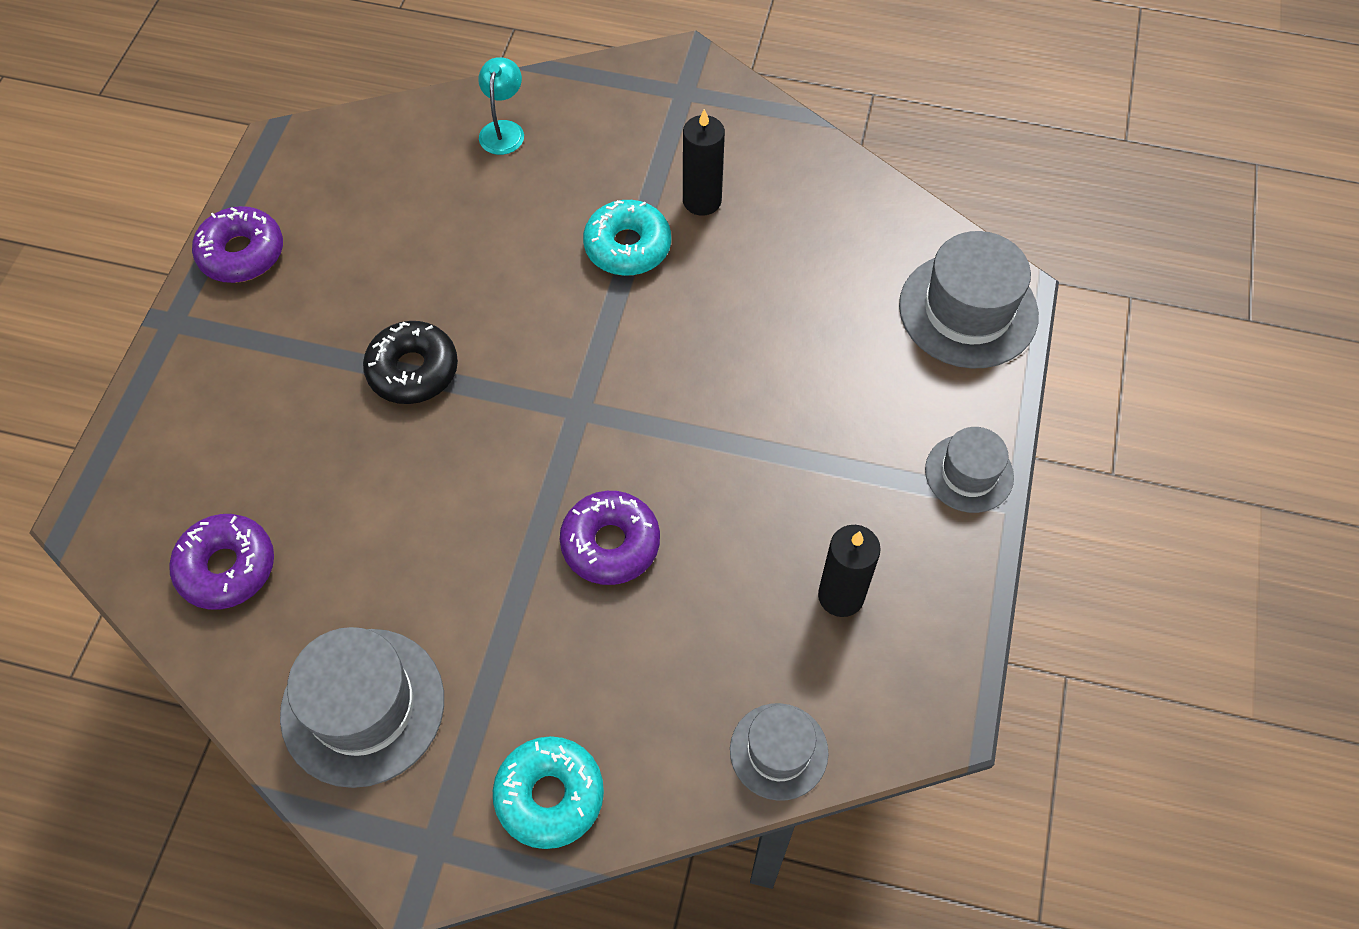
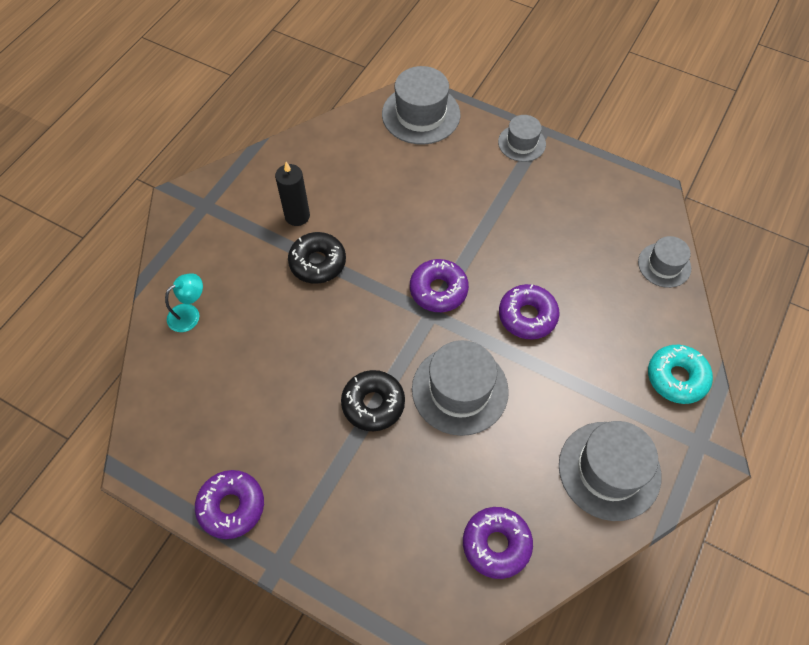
camera: 75 degrees left, 0 degrees up
turquoise lamp [478,57,524,155] -> turquoise lamp turned 120 degrees clockwise [165,273,203,332]
turquoise donut [583,200,671,276] -> black donut [288,232,346,284]
black candle [818,525,881,617] -> none
none -> purple donut [410,259,469,312]
none -> grey hat [412,340,509,436]

